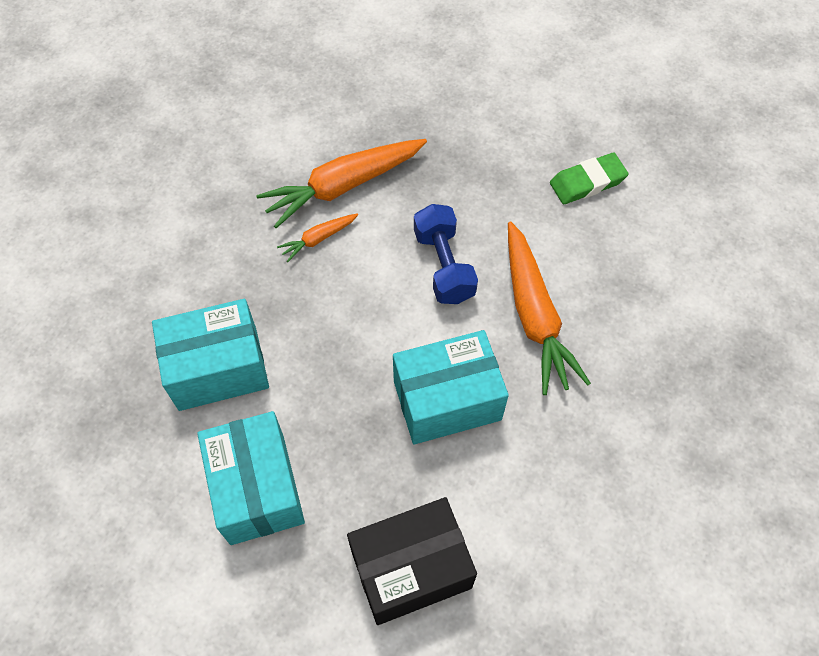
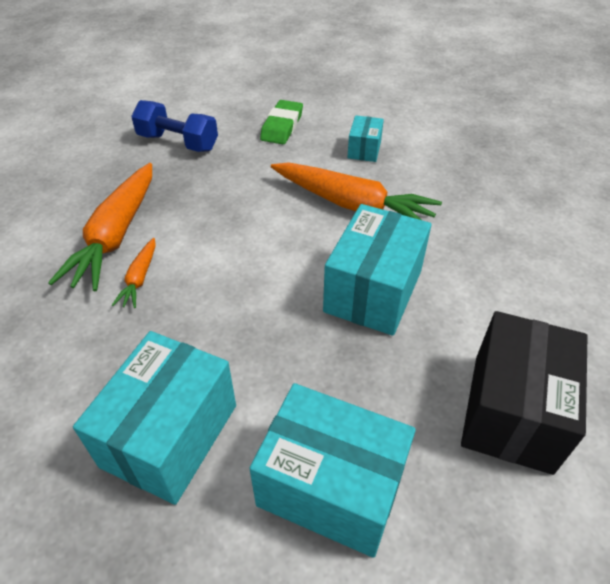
camera: 50 degrees left, 15 degrees down
blue dumbbell [414,204,478,304] -> blue dumbbell moved to [131,100,218,152]
none -> turquoise box [347,115,384,162]

